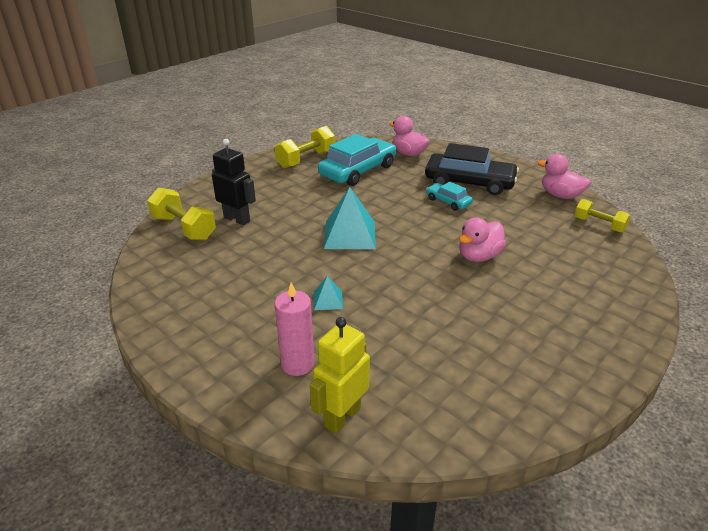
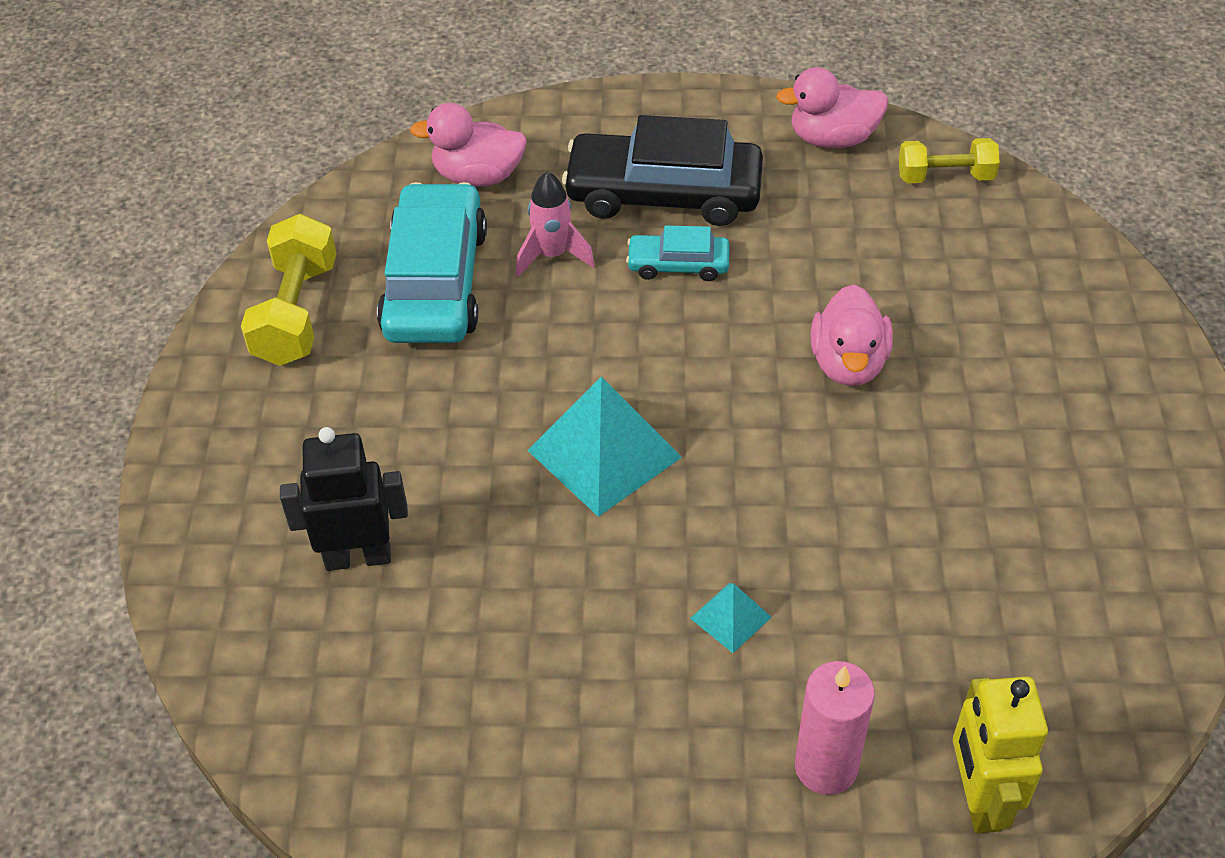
camera: 40 degrees left, 15 degrees up
yellow dumbbell [147,188,216,240] -> none
black car [425,143,519,195] -> black car turned 150 degrees counterclockwise [562,115,763,226]
none -> pink rocket [516,172,595,277]

